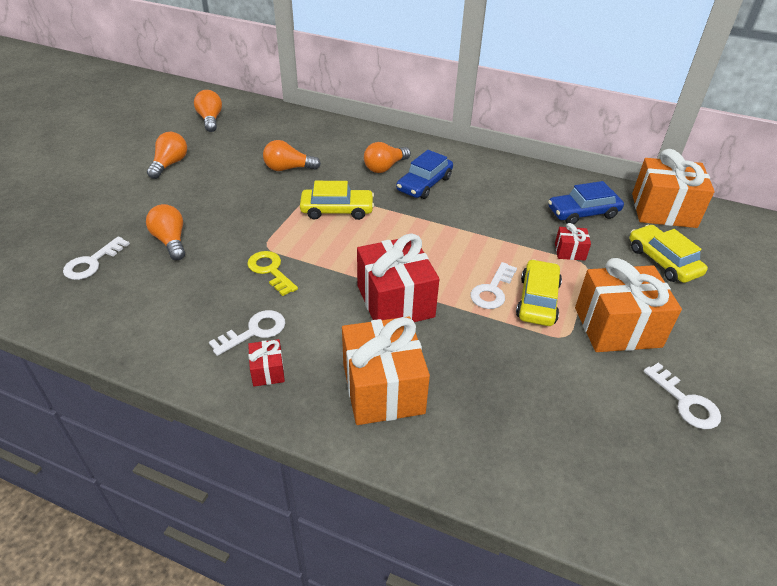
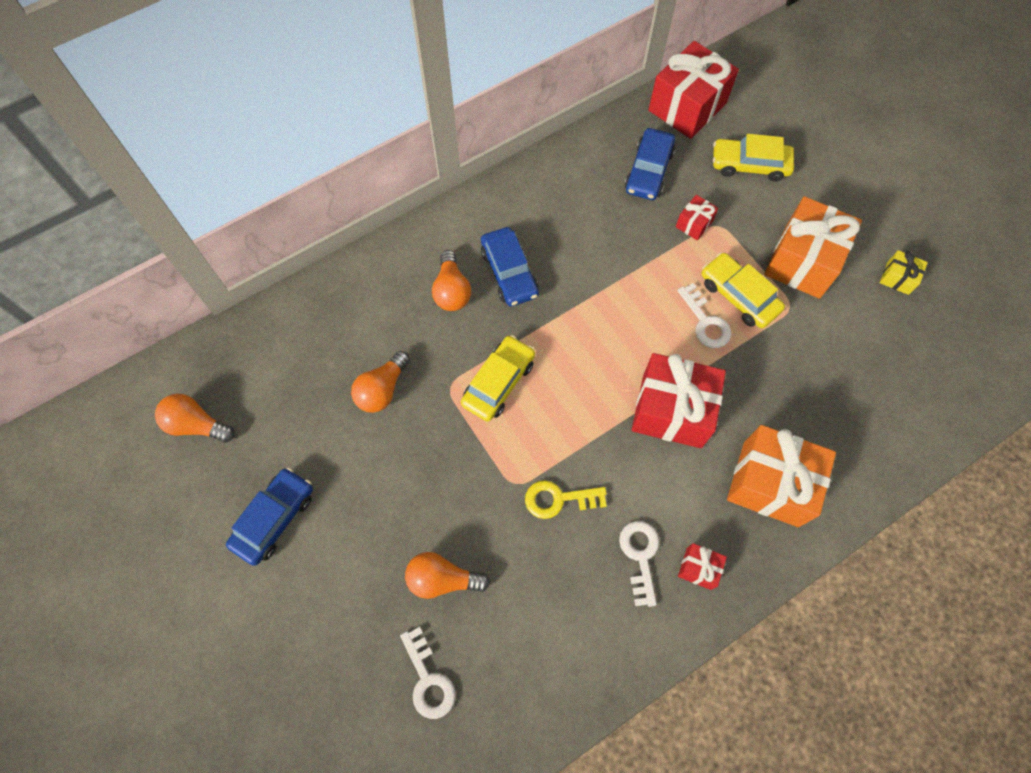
camera: 55 degrees left, 25 degrees up
orange light bulb [147,132,187,179] -> blue car [226,468,313,566]
orange gift [632,149,715,228] -> red gift [648,41,739,139]
white key [643,363,721,429] -> yellow gift [880,250,928,295]

